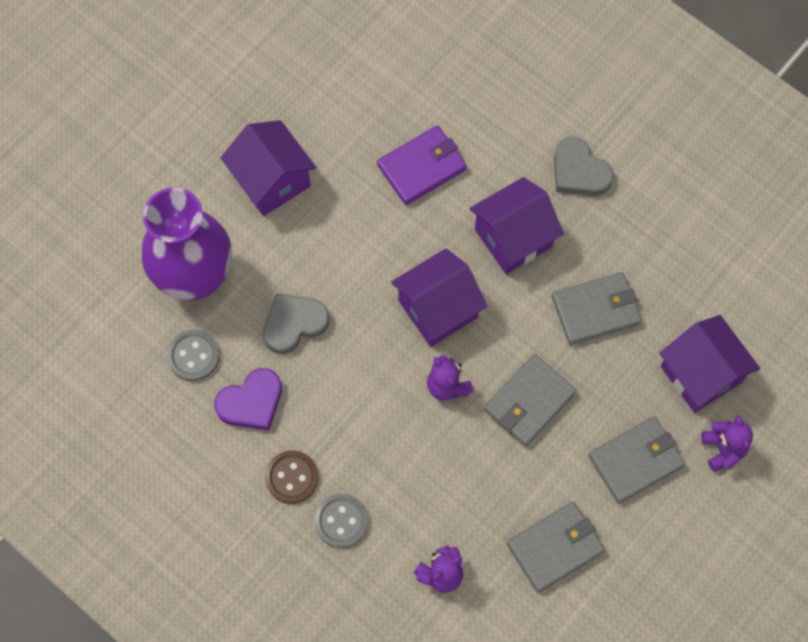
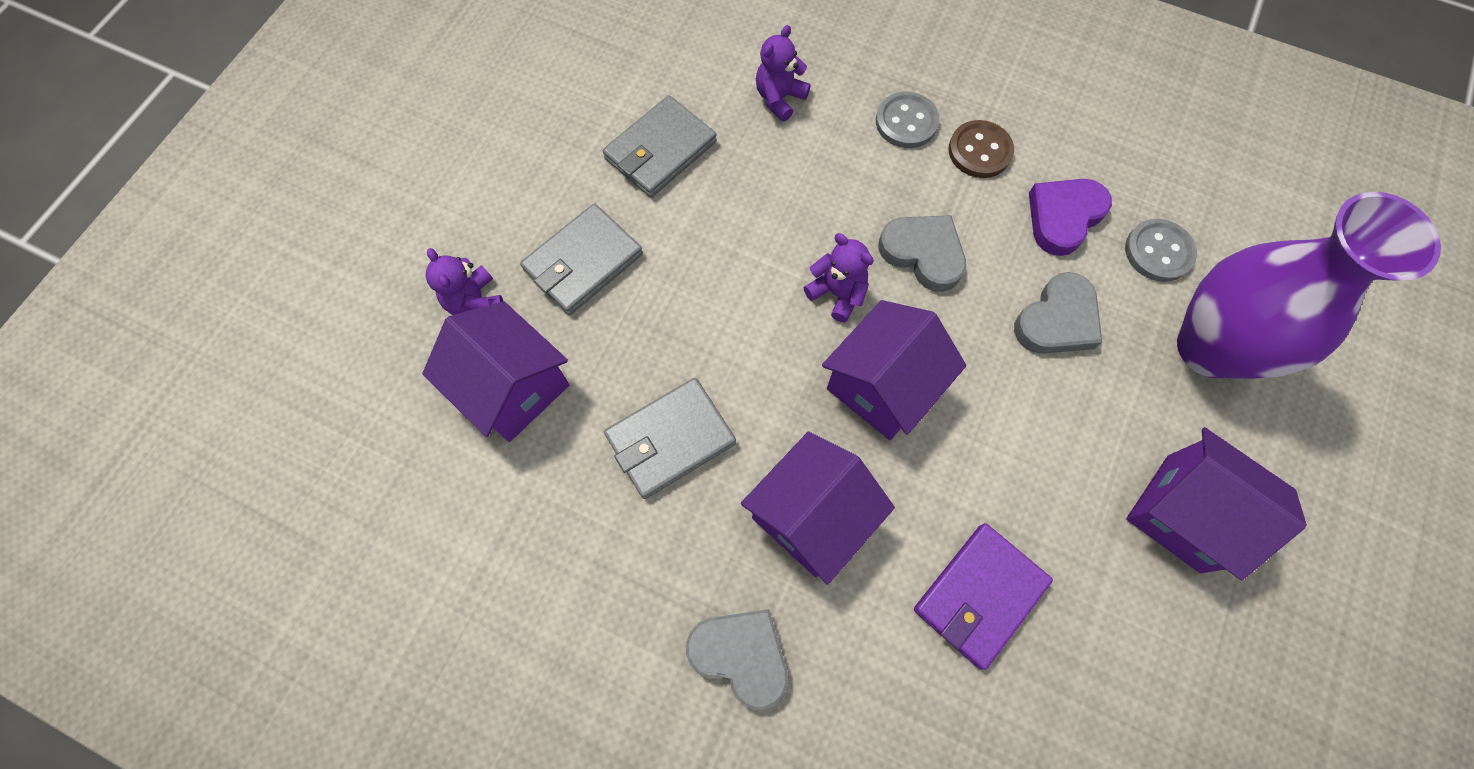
camera: 165 degrees right, 0 degrees up
grey wallet [484,354,577,447] -> none
none -> grey heart [878,215,966,292]

